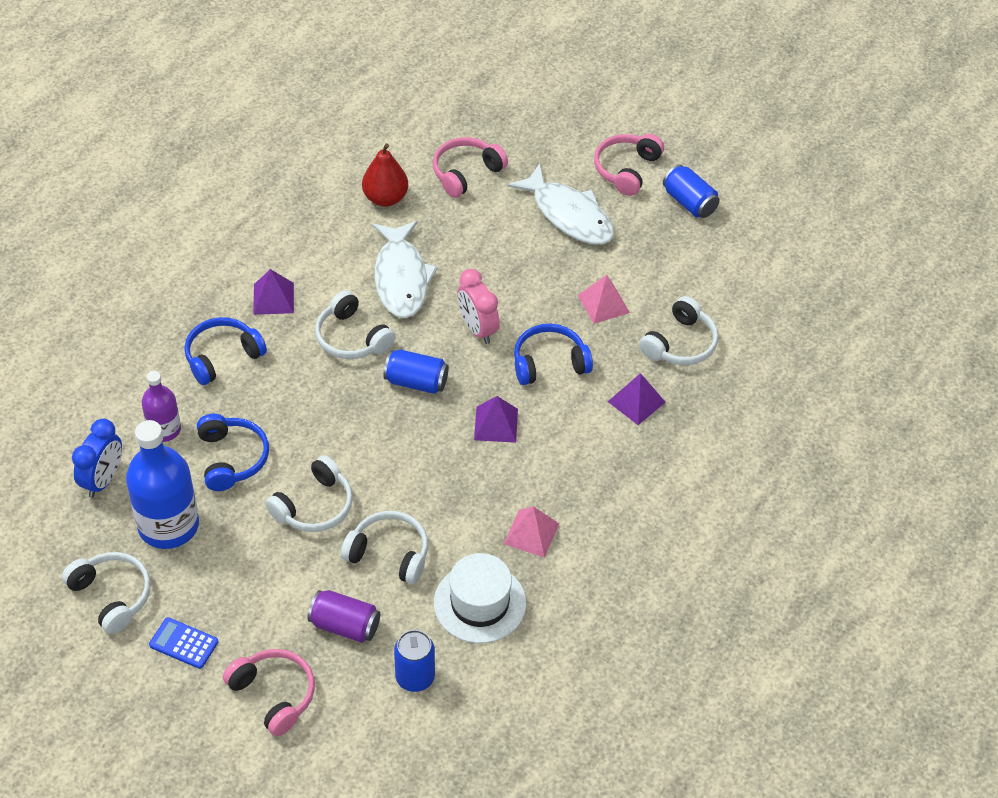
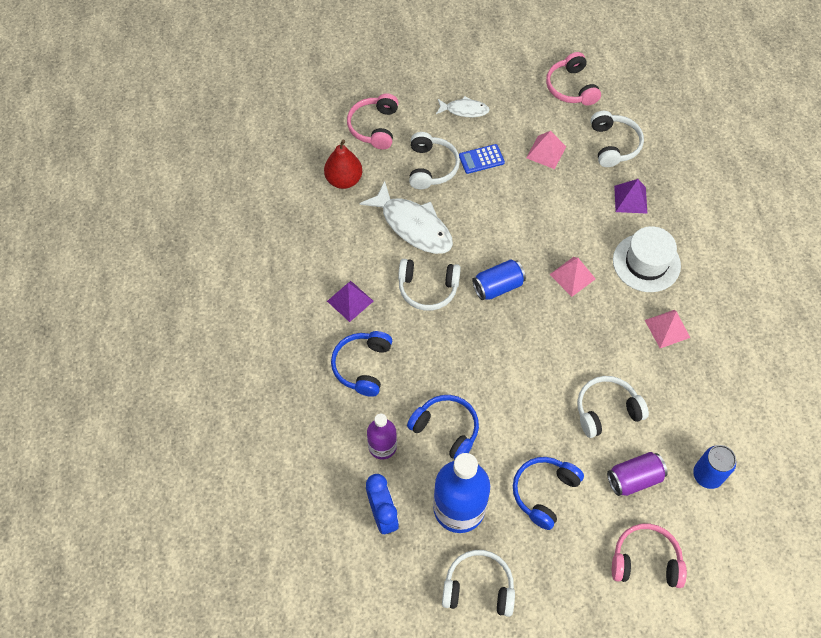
camera: 40 degrees left, 10 degrees up
blue calculator [149,617,218,669] -> blue calculator moved to [459,144,505,174]
white headphones [265,455,353,532] -> white headphones moved to [409,132,460,189]
white hat [434,553,526,643] -> white hat moved to [613,226,681,292]
pink clock [457,269,500,344] -> none
purple pyramid [474,396,518,443] -> pink pyramid [549,257,596,297]
white fish [507,163,614,245] -> white fish [436,96,490,117], size x0.54
blue headphones [514,324,593,385] -> blue headphones moved to [513,457,584,530]
pink headphones [594,134,664,196] -> pink headphones moved to [546,52,601,106]
blue can [663,164,720,218] -> none

